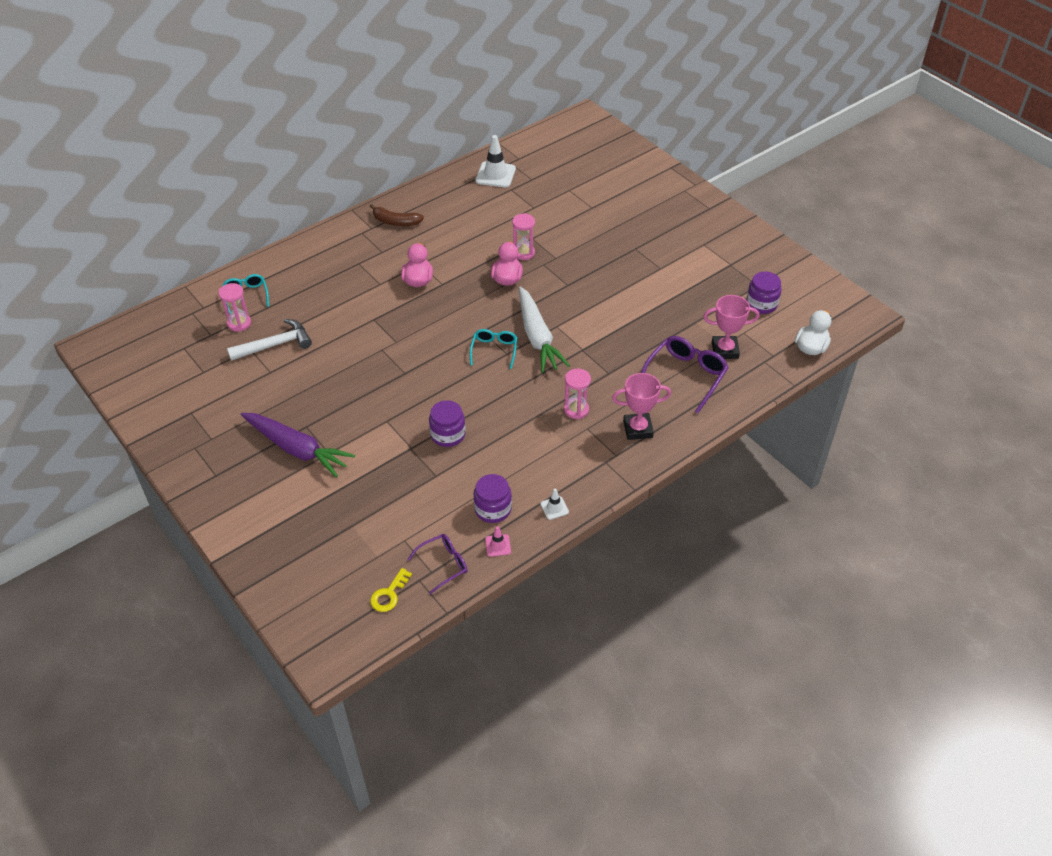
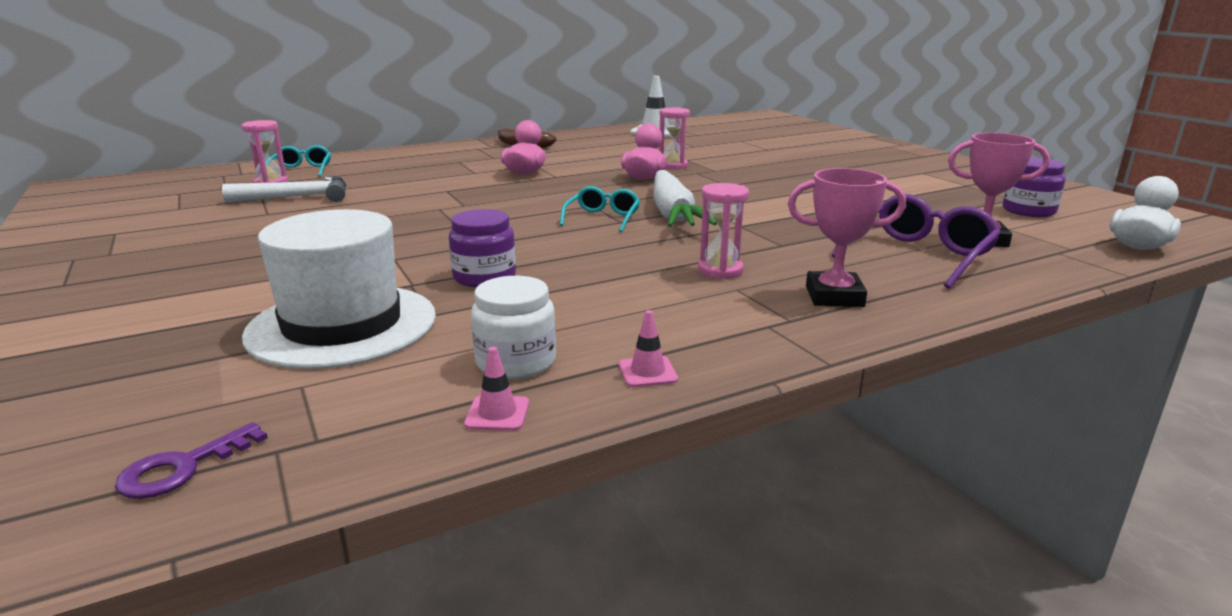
camera: 10 degrees right, 25 degrees down
purple carrot [241,413,355,477] -> none
yellow key [370,568,412,612] -> purple key [115,422,268,499]
purple glasses [407,534,468,594] -> none
purple jar [474,474,512,523] -> white jar [471,276,556,379]
white traffic cone [540,489,569,520] -> pink traffic cone [619,310,678,387]
none -> white hat [242,209,436,369]

